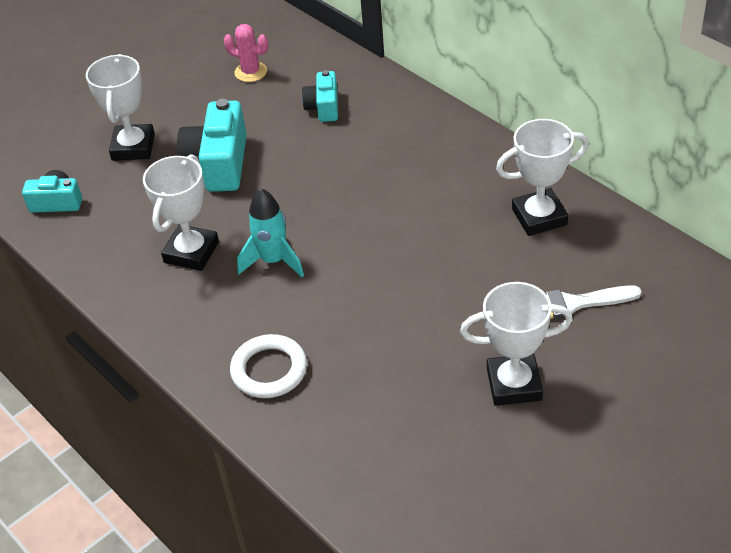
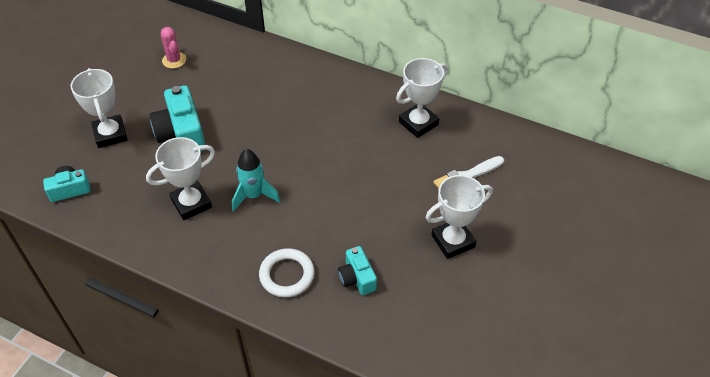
camera: 25 degrees left, 5 degrees up
white trophy [143,154,219,271] -> white trophy turned 60 degrees clockwise [146,137,215,220]
pink cactus [224,24,268,82] -> pink cactus turned 60 degrees clockwise [161,27,186,69]
turquoise camera [302,70,338,122] -> turquoise camera moved to [338,246,377,295]

